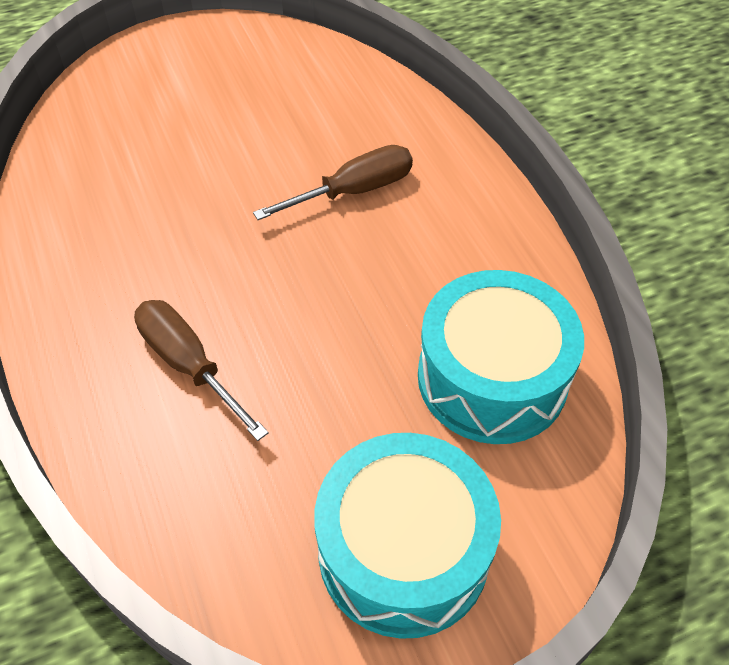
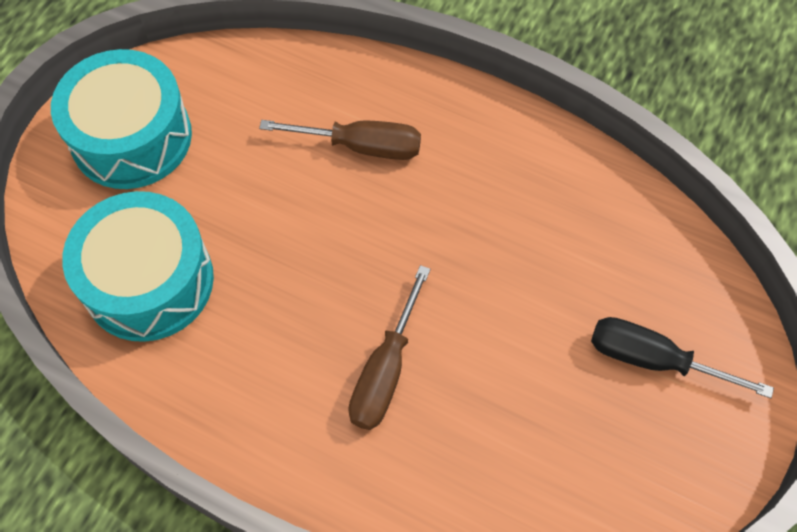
camera: 140 degrees right, 10 degrees up
none -> black screwdriver [591,317,774,398]

